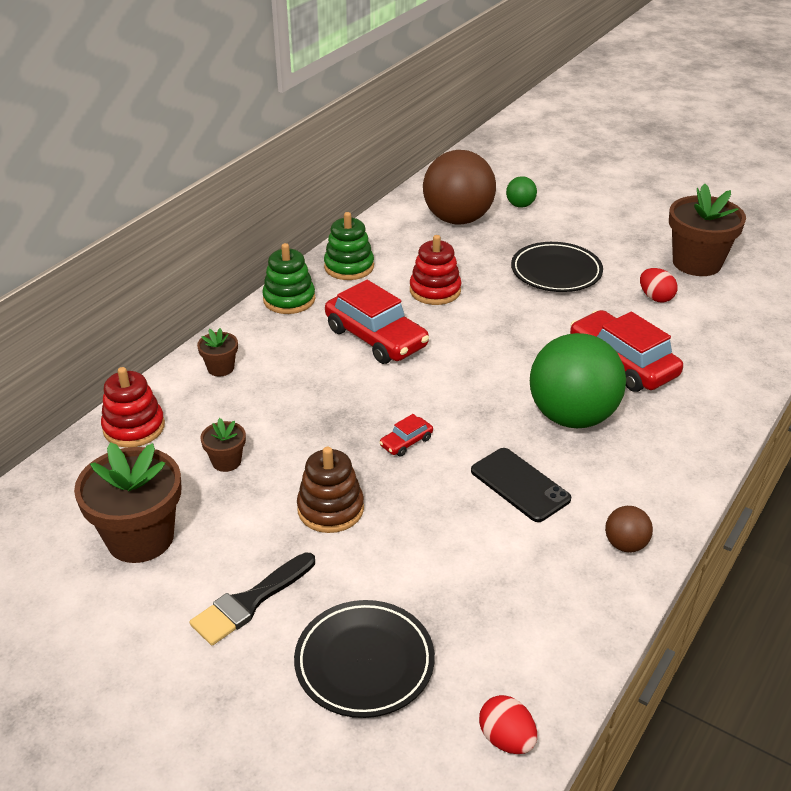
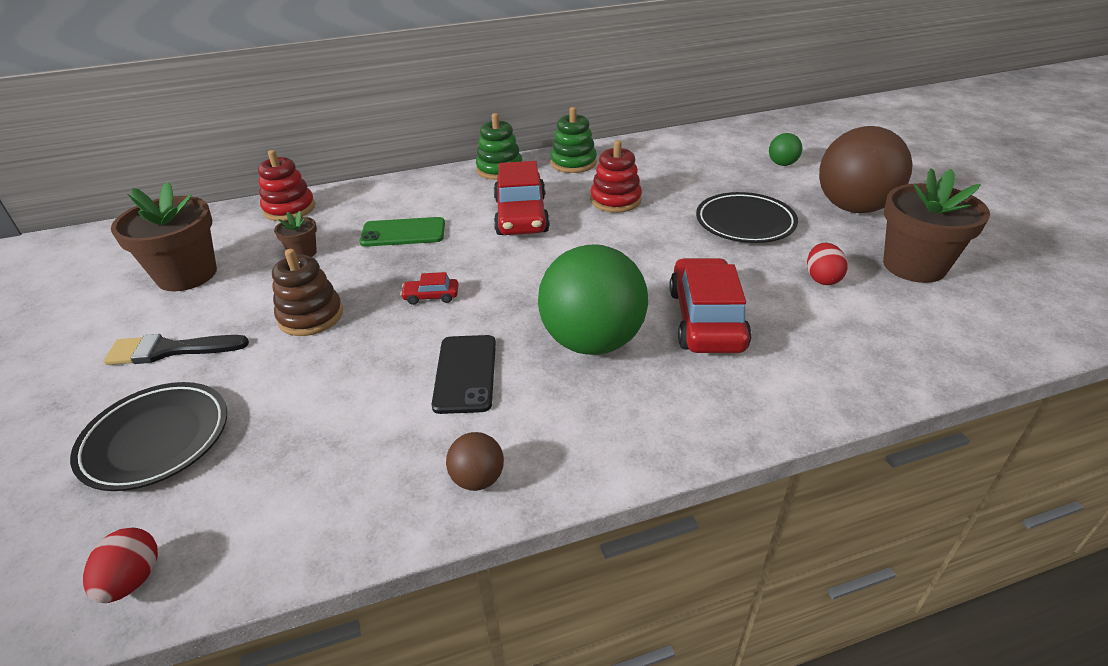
camera: 40 degrees right, 0 degrees up
brown flower pot [197,328,238,376] -> none
brown ball [423,150,496,224] -> brown ball moved to [819,126,913,213]
none -> green phone [359,217,445,247]

